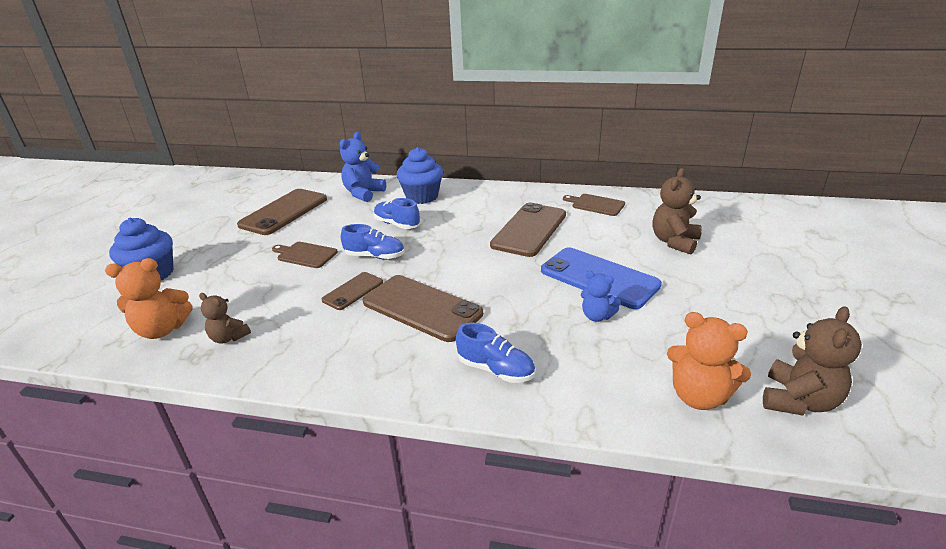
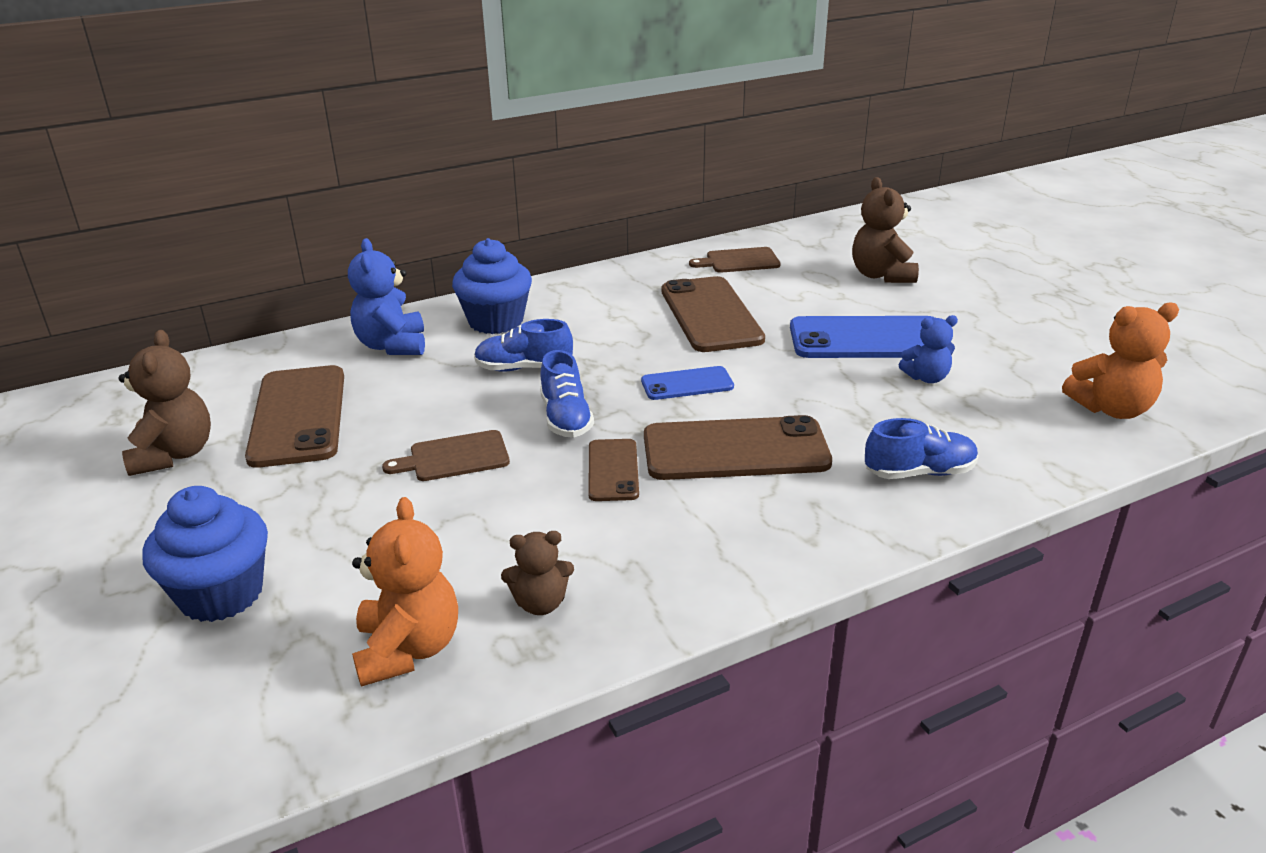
camera: 40 degrees left, 0 degrees up
orange teddy bear [105,258,193,339] -> orange teddy bear turned 45 degrees counterclockwise [352,497,458,687]
blue shoe [341,224,404,259] -> blue shoe turned 105 degrees clockwise [540,350,594,438]
brown teddy bear [763,306,862,416] -> brown teddy bear moved to [118,330,211,476]
none -> blue phone [641,366,734,400]

